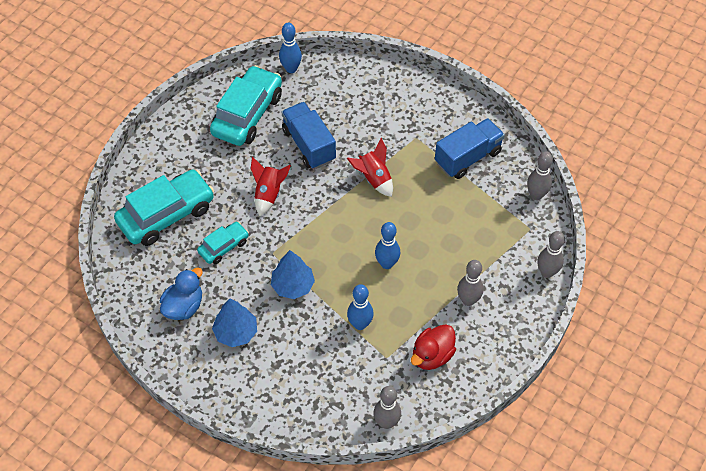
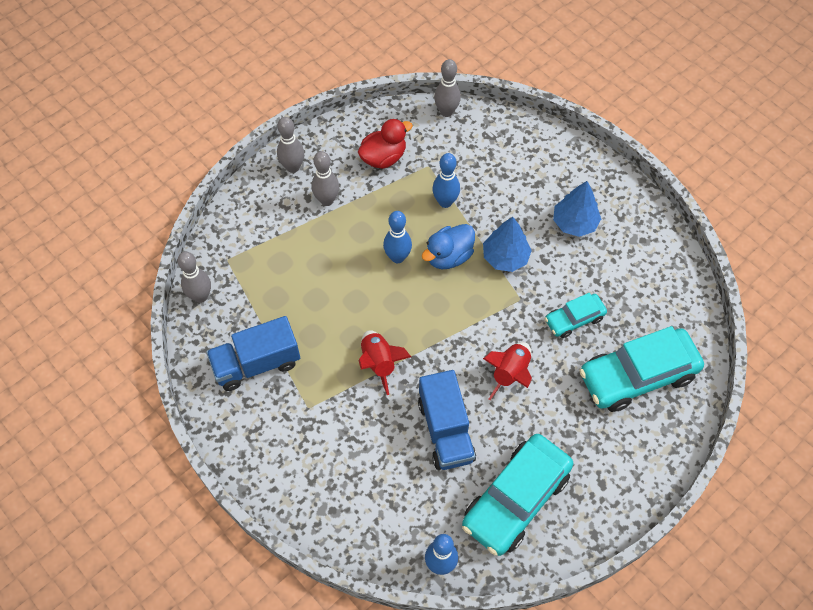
camera: 165 degrees left, 5 degrees up
blue duck [160,268,203,320] -> blue duck moved to [422,224,475,269]
grey bowling pin [537,231,565,278] -> grey bowling pin moved to [277,117,304,173]

